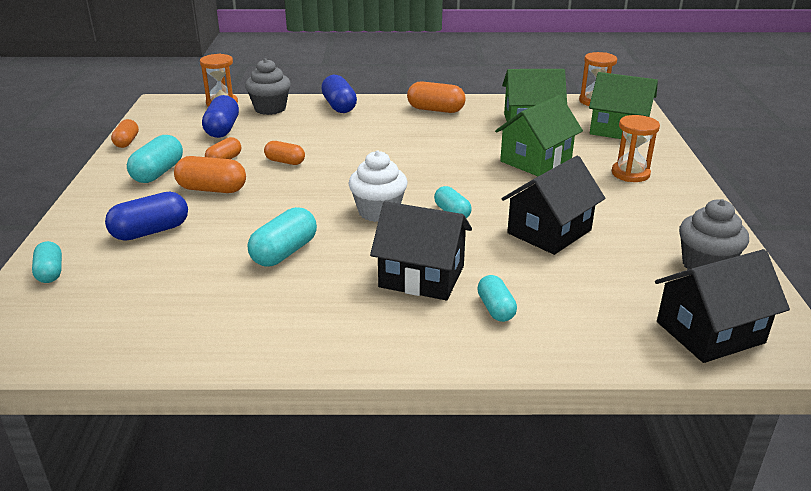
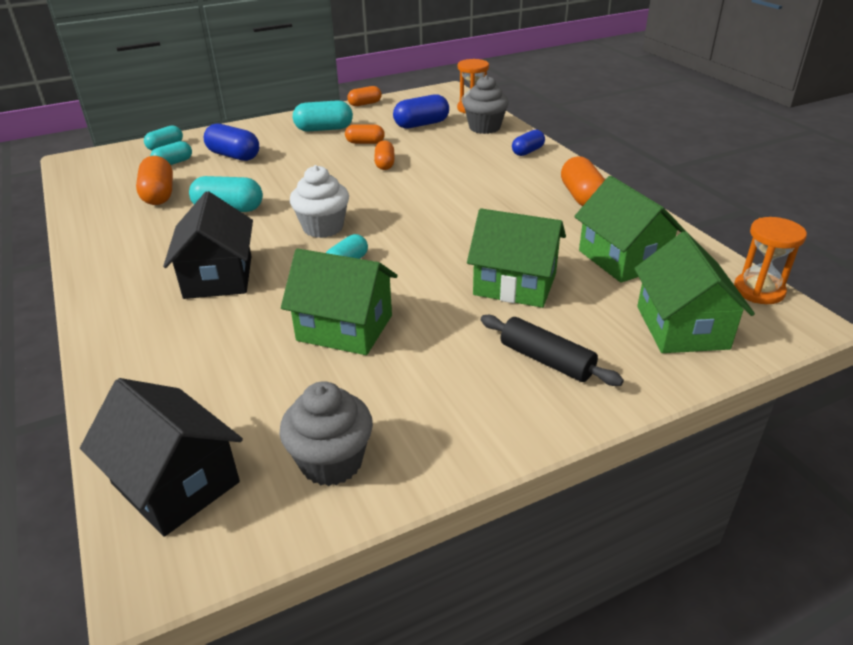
camera: 65 degrees right, 5 degrees up
orange capsule [174,156,246,193] -> orange capsule moved to [136,156,173,205]
blue capsule [321,75,357,113] -> blue capsule [512,130,545,156], size x0.64
turquoise capsule [477,275,517,322] -> turquoise capsule moved to [150,141,192,165]
black house [502,156,605,255] -> green house [281,249,398,355]
orange hourglass [612,115,660,182] -> black rolling pin [481,315,624,386]

